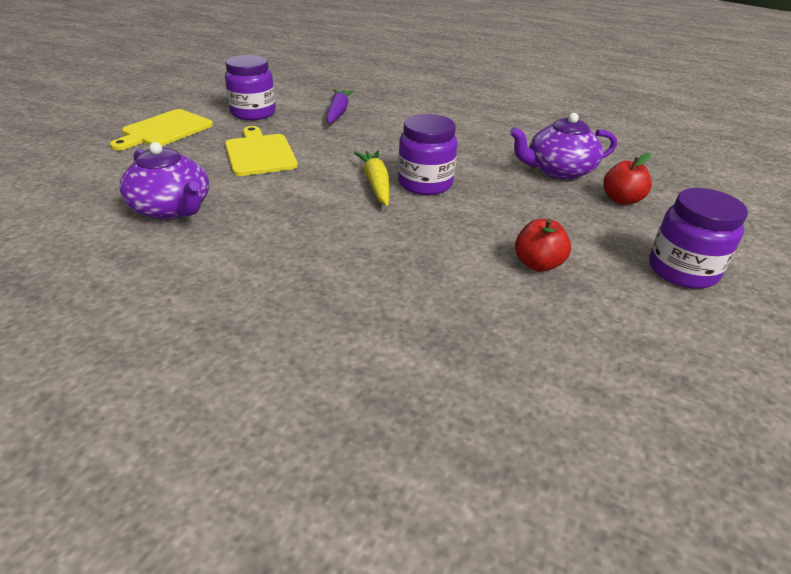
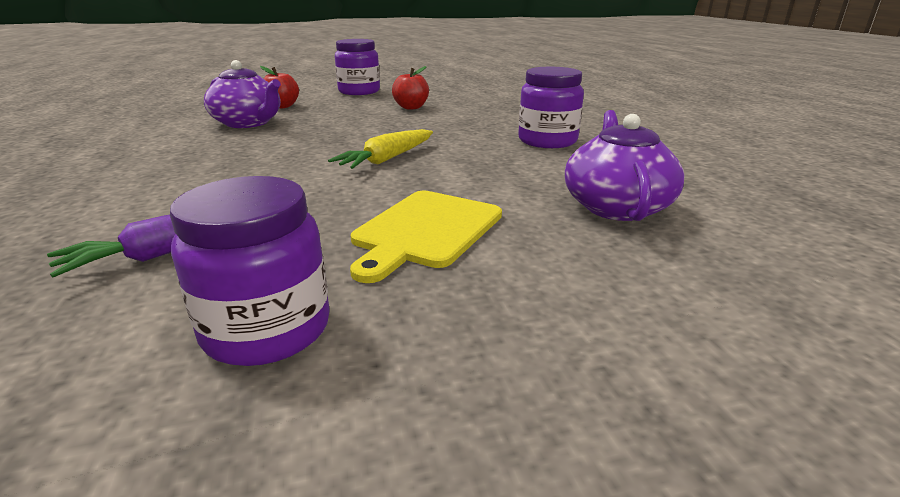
camera: 130 degrees left, 10 degrees down
yellow cutting board [110,109,213,150] -> none
purple jar [398,114,457,195] -> purple jar moved to [518,67,584,148]

